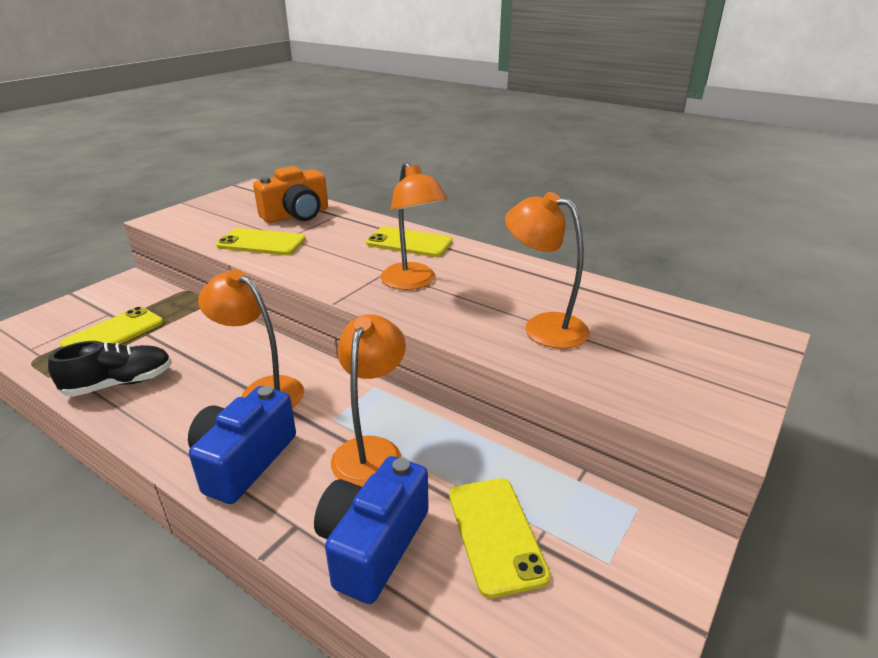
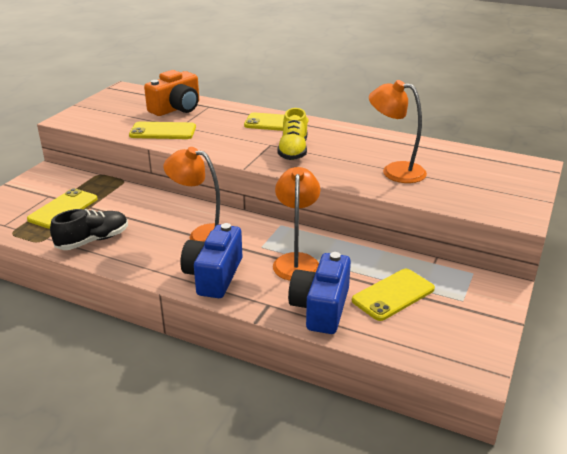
camera: 10 degrees left, 0 degrees up
orange lamp [381,162,448,290] -> yellow shoe [277,108,307,160]
yellow phone [449,478,551,598] -> yellow phone turned 75 degrees clockwise [352,269,435,321]

